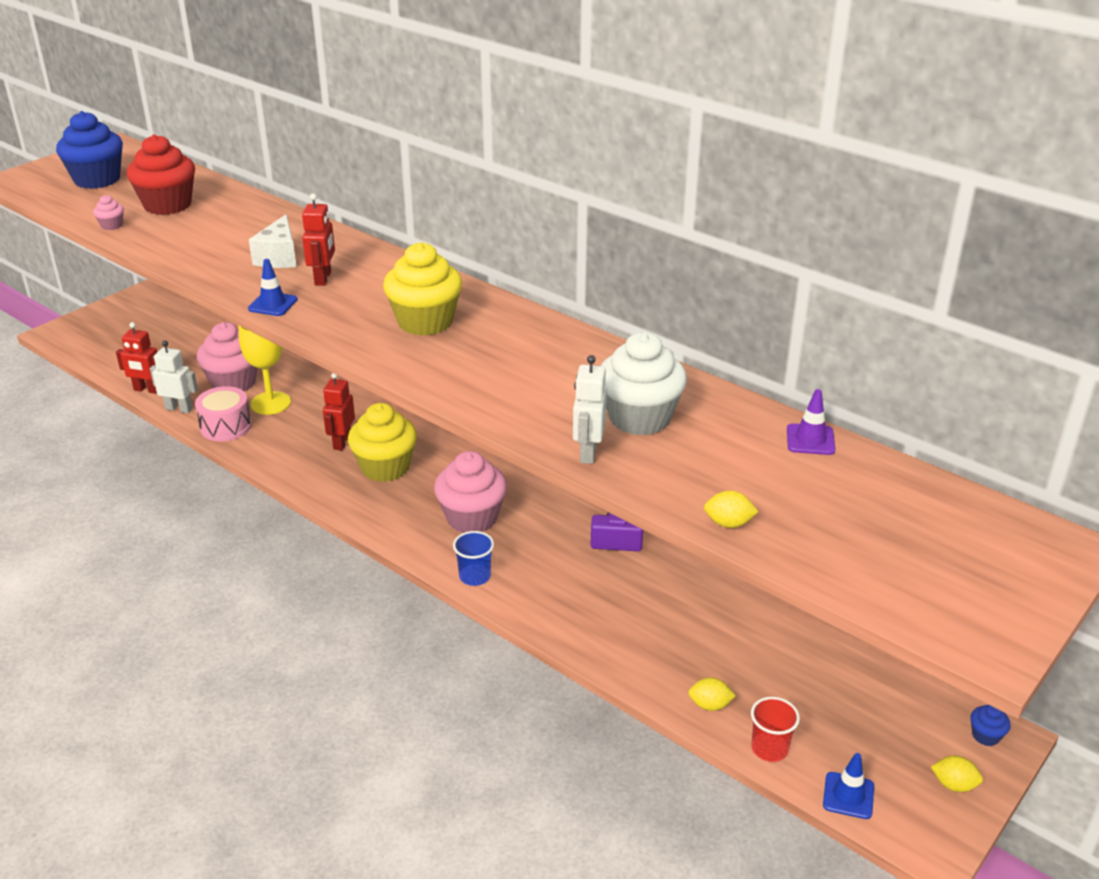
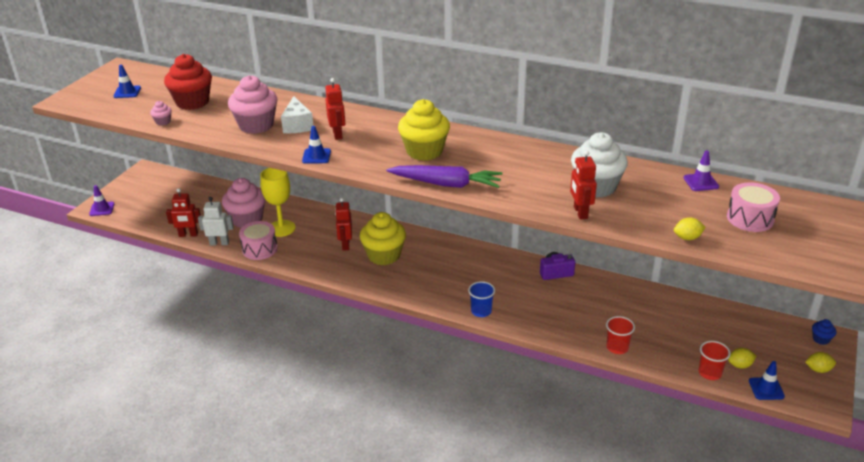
camera: 15 degrees left, 0 degrees up
blue cupcake [56,111,123,189] -> blue traffic cone [114,65,141,98]
pink cupcake [434,451,507,533] -> pink cupcake moved to [228,75,278,134]
white robot [573,355,607,464] -> red robot [570,150,597,220]
yellow lemon [688,677,736,711] -> yellow lemon moved to [728,348,756,369]
none -> purple traffic cone [89,185,114,216]
none -> purple carrot [386,165,503,188]
none -> red cup [606,316,635,354]
none -> pink drum [727,182,780,232]

